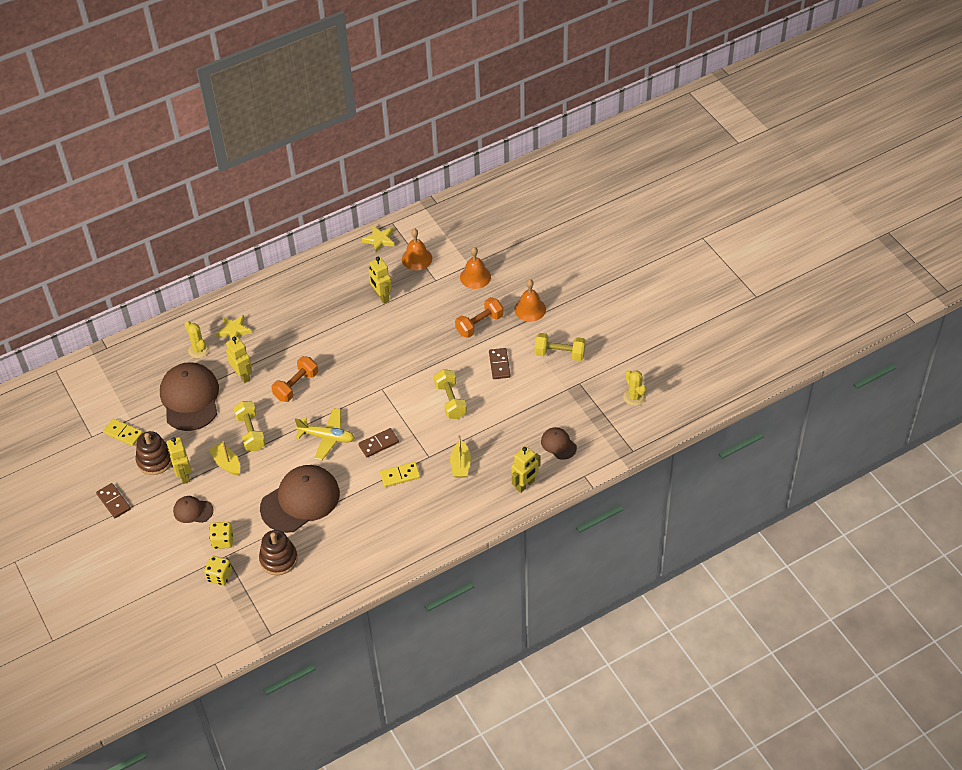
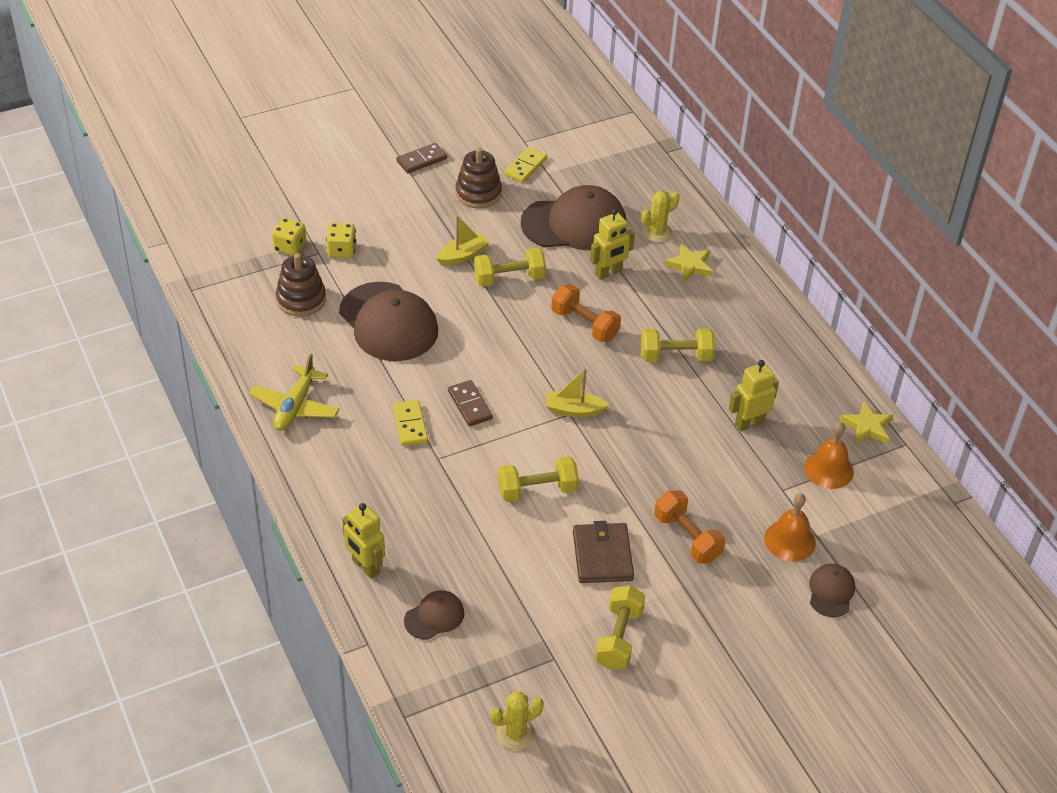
camera: 90 degrees right, 5 degrees down
yellow robot [167,437,192,484] -> none
brown cap [173,496,213,523] -> brown cap moved to [809,564,855,617]
yellow plane [295,408,355,460] -> yellow plane moved to [249,353,340,431]
yellow boat [450,435,471,478] -> yellow boat moved to [546,368,609,417]
brown domino [489,348,511,379] -> brown wallet [573,521,634,583]
orange bell [514,279,546,322] -> none
none -> yellow dumbbell [641,328,715,362]

